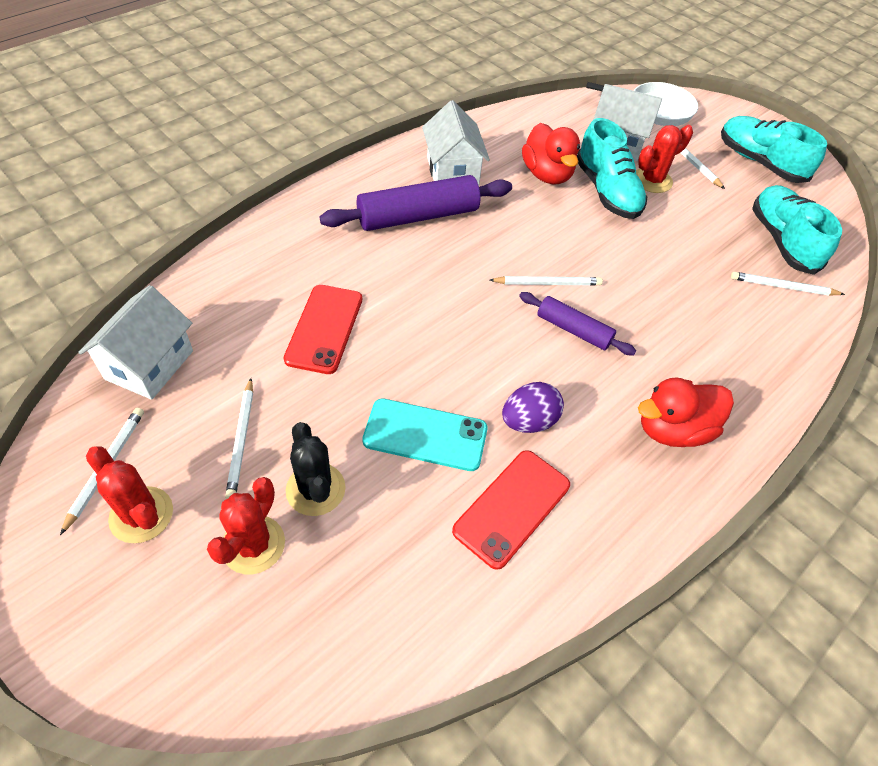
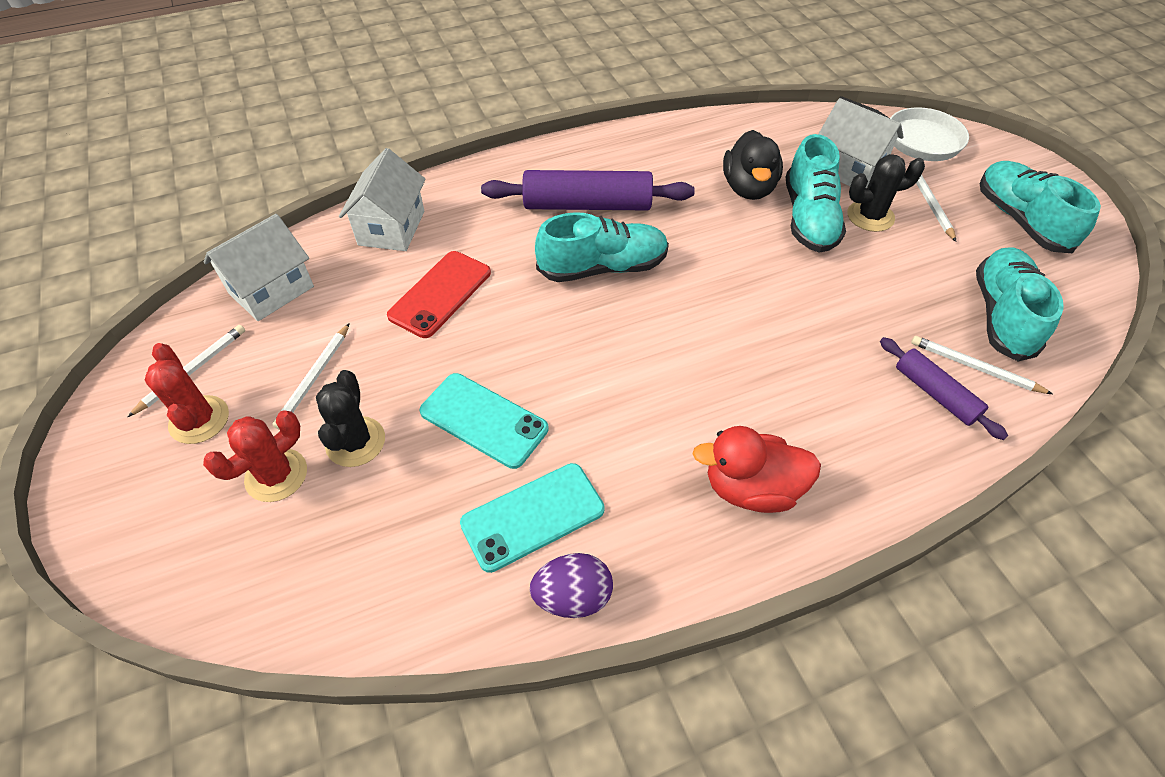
camera: 25 degrees right, 0 degrees up
white house [422,100,490,186] -> white house moved to [339,148,426,251]
red phone [452,450,570,570] -> turquoise phone [460,463,605,573]
white pencil [490,276,603,286] -> none
purple egg [502,382,564,433] -> purple egg moved to [530,553,613,618]
purple rolling pin [519,292,636,355] -> purple rolling pin moved to [880,337,1008,440]
red duck [522,123,580,184] -> black duck [723,130,783,200]
red cactus [636,125,693,193] -> black cactus [847,154,925,232]
none -> turquoise shoe [535,212,669,282]

